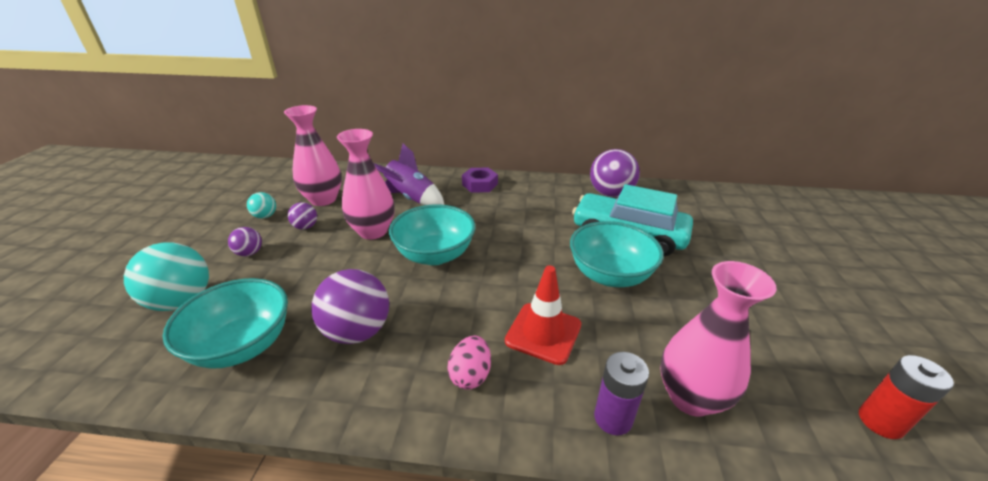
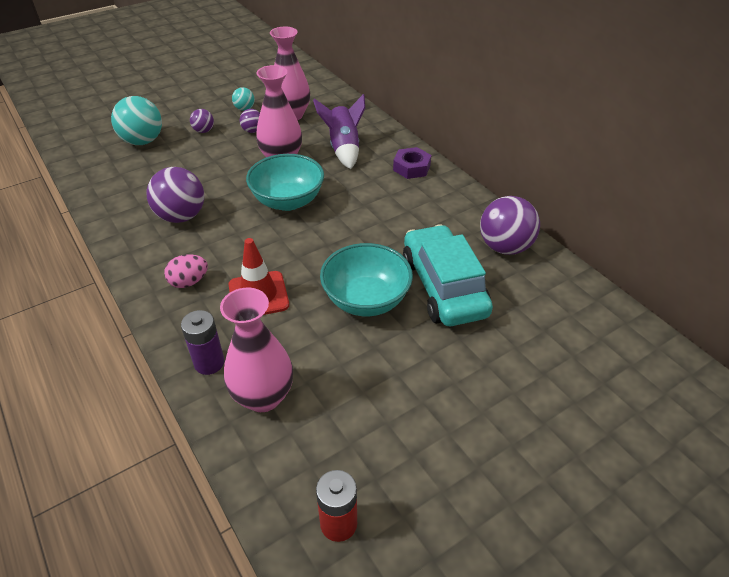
camera: 50 degrees right, 10 degrees up
turquoise bowl [162,278,288,369] -> none

